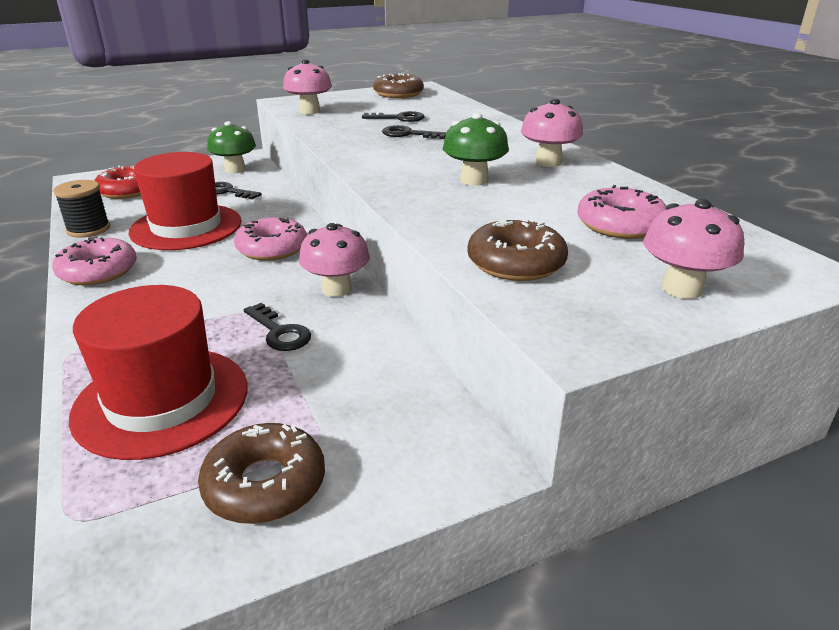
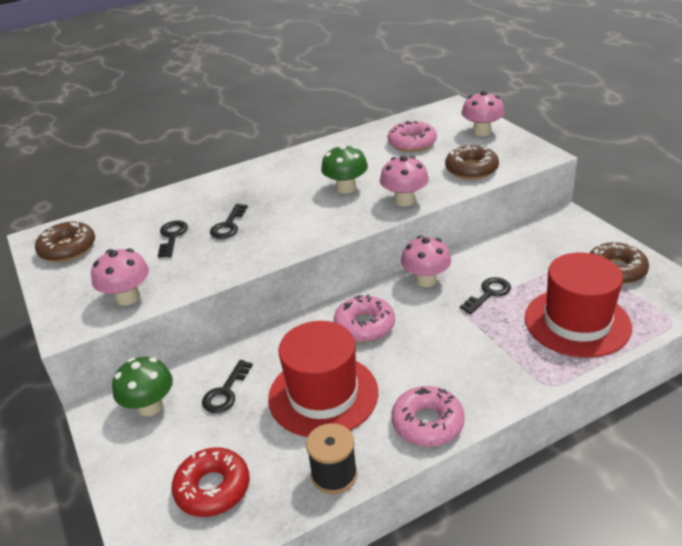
camera: 90 degrees left, 5 degrees up
pink mushroom [521,99,583,167] -> pink mushroom moved to [380,156,429,206]

